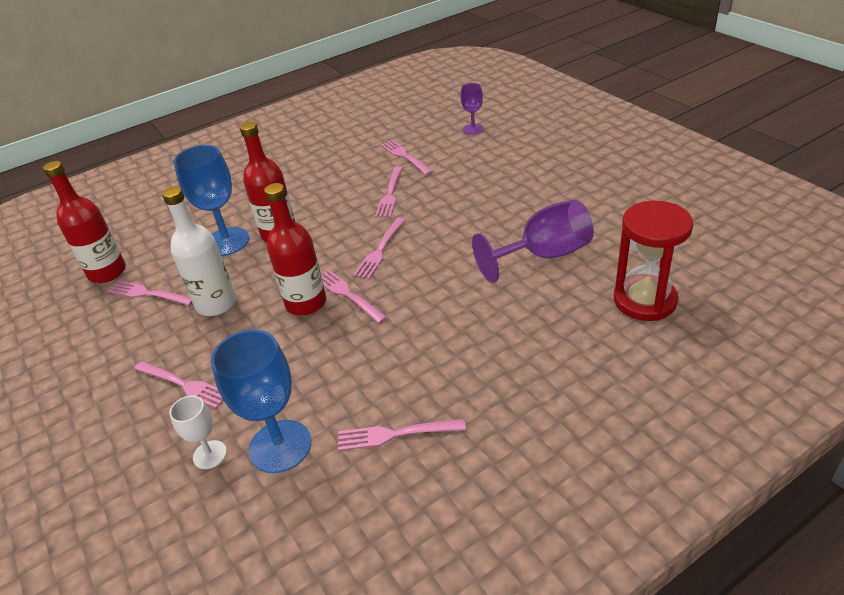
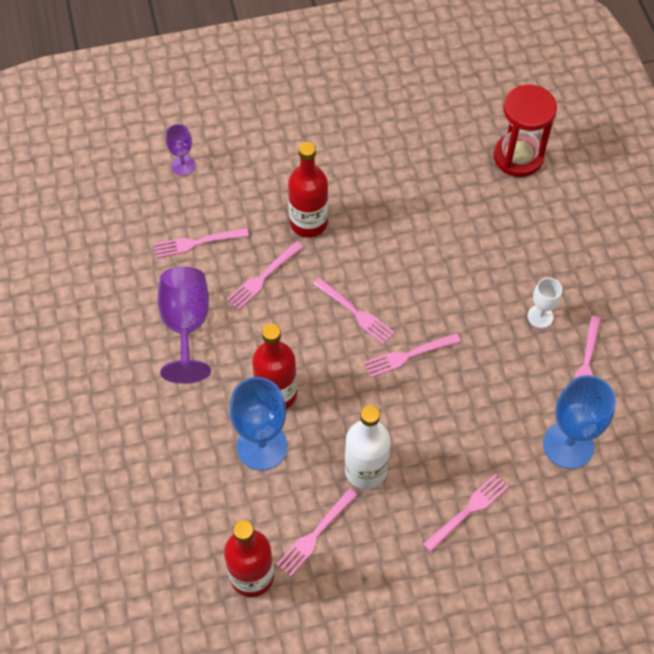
camera: 75 degrees left, 20 degrees up
white goblet [170,395,227,469] -> white goblet moved to [527,278,562,328]
red bottle [264,183,326,315] -> red bottle moved to [288,142,328,238]
pink fork [375,166,403,218] -> pink fork turned 105 degrees clockwise [226,241,303,310]
purple goblet [472,199,594,283] -> purple goblet moved to [158,267,211,384]

